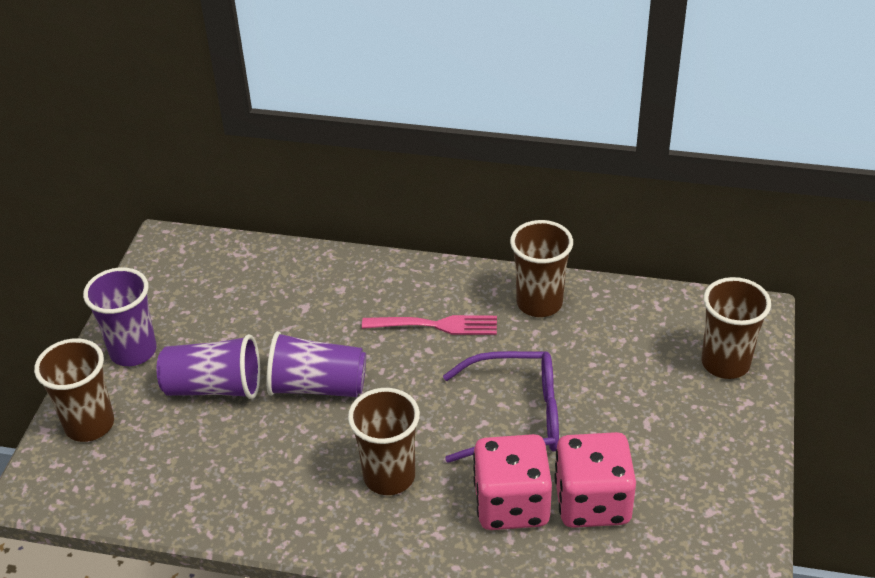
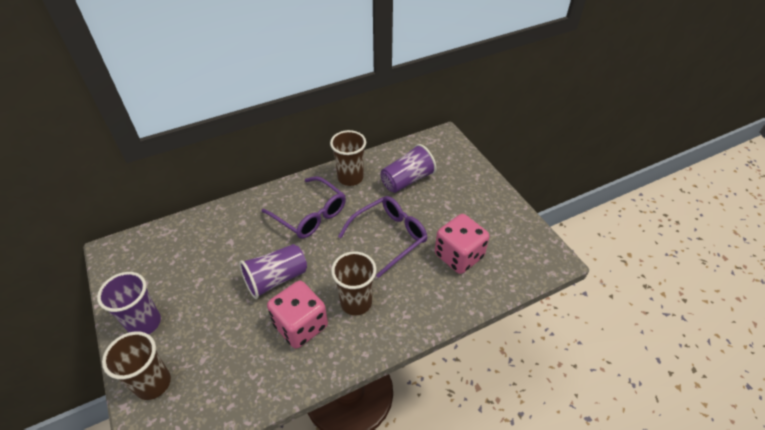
camera: 40 degrees left, 5 degrees up
purple cup [157,334,260,399] -> purple cup moved to [380,144,436,193]
pink fork [362,315,497,335] -> purple glasses [261,176,346,238]
pink dice [473,434,552,530] -> pink dice moved to [267,281,328,349]
brown cup [701,277,771,379] -> none

